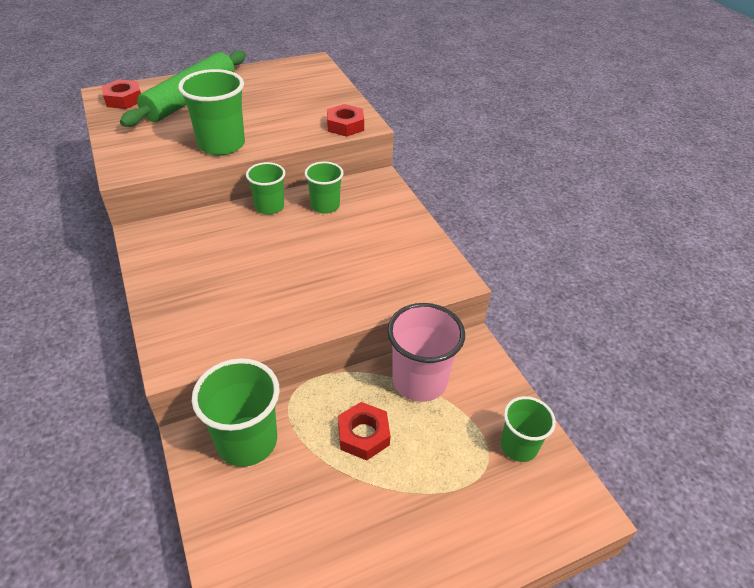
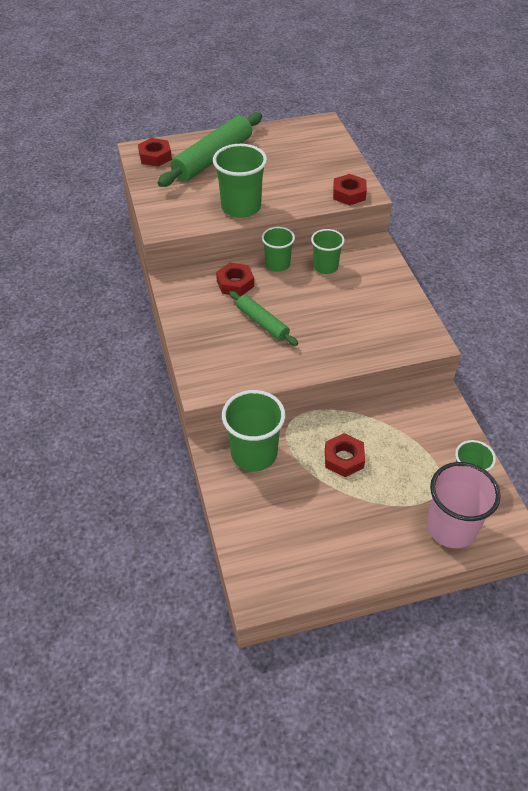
camera: 10 degrees right, 5 degrees up
pink cup [387,303,465,402] -> pink cup moved to [427,462,501,548]
none -> red nut [216,263,254,296]
none -> green rolling pin [229,291,298,346]

